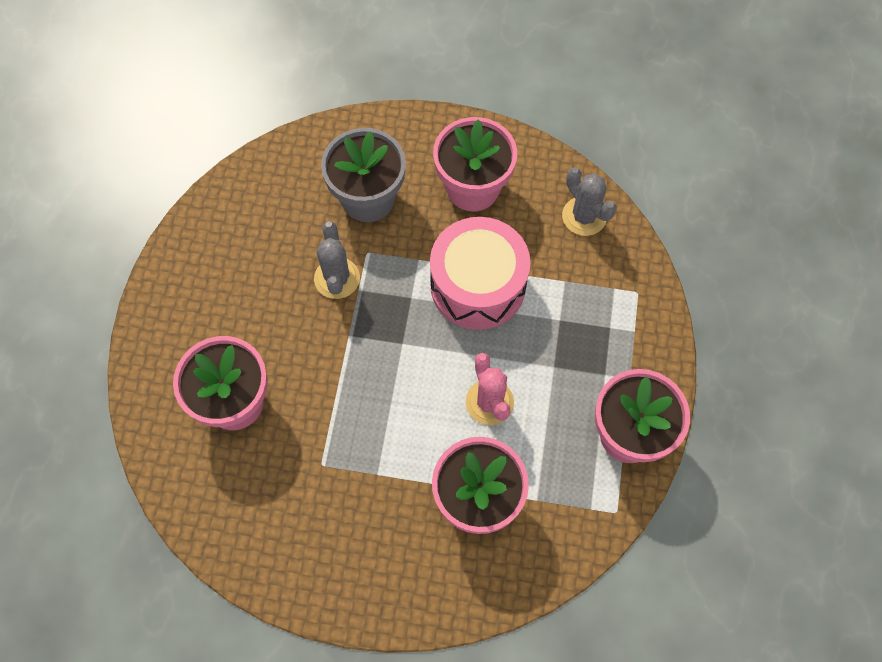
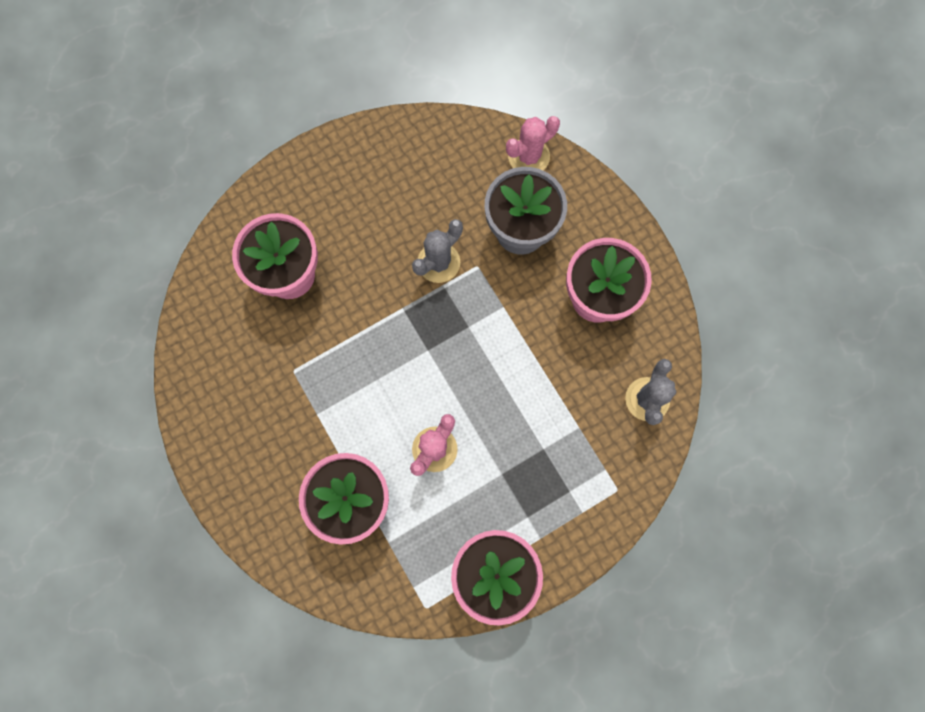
camera: 50 degrees right, 10 degrees up
pink drum [430,217,531,330] -> none
none -> pink cactus [506,116,560,171]

